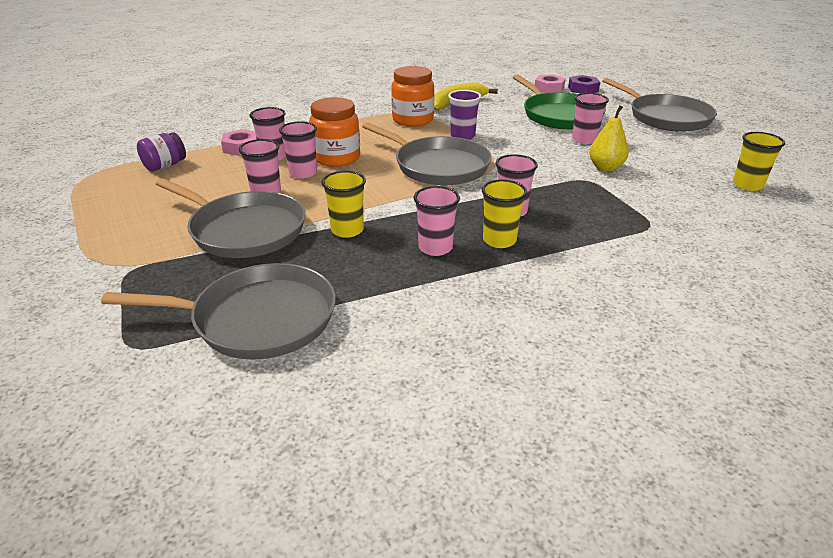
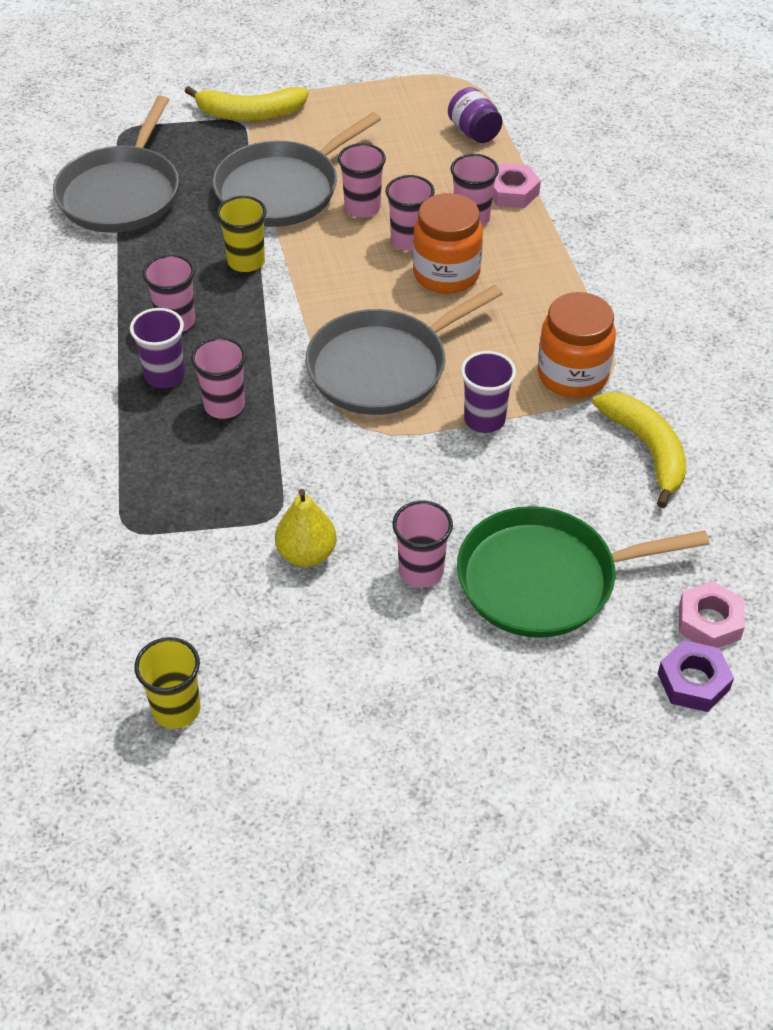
camera: 105 degrees right, 15 degrees up
yellow cup [481,180,527,248] -> purple cup [130,308,185,388]
grey pan [602,78,717,132] -> none
none -> yellow banana [185,86,308,121]

